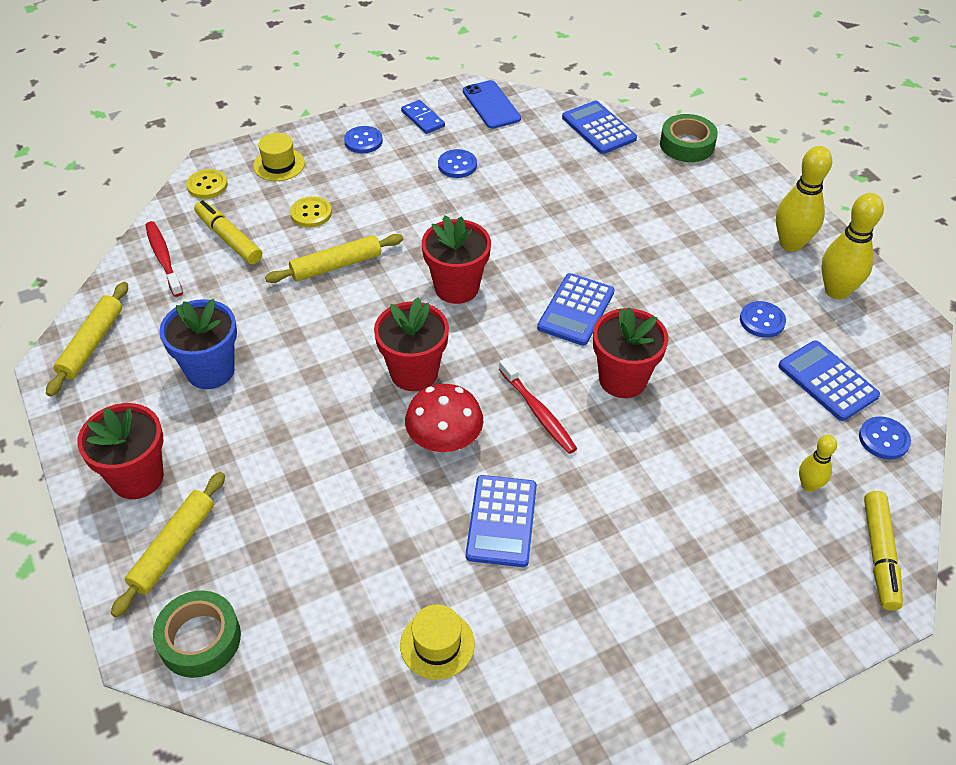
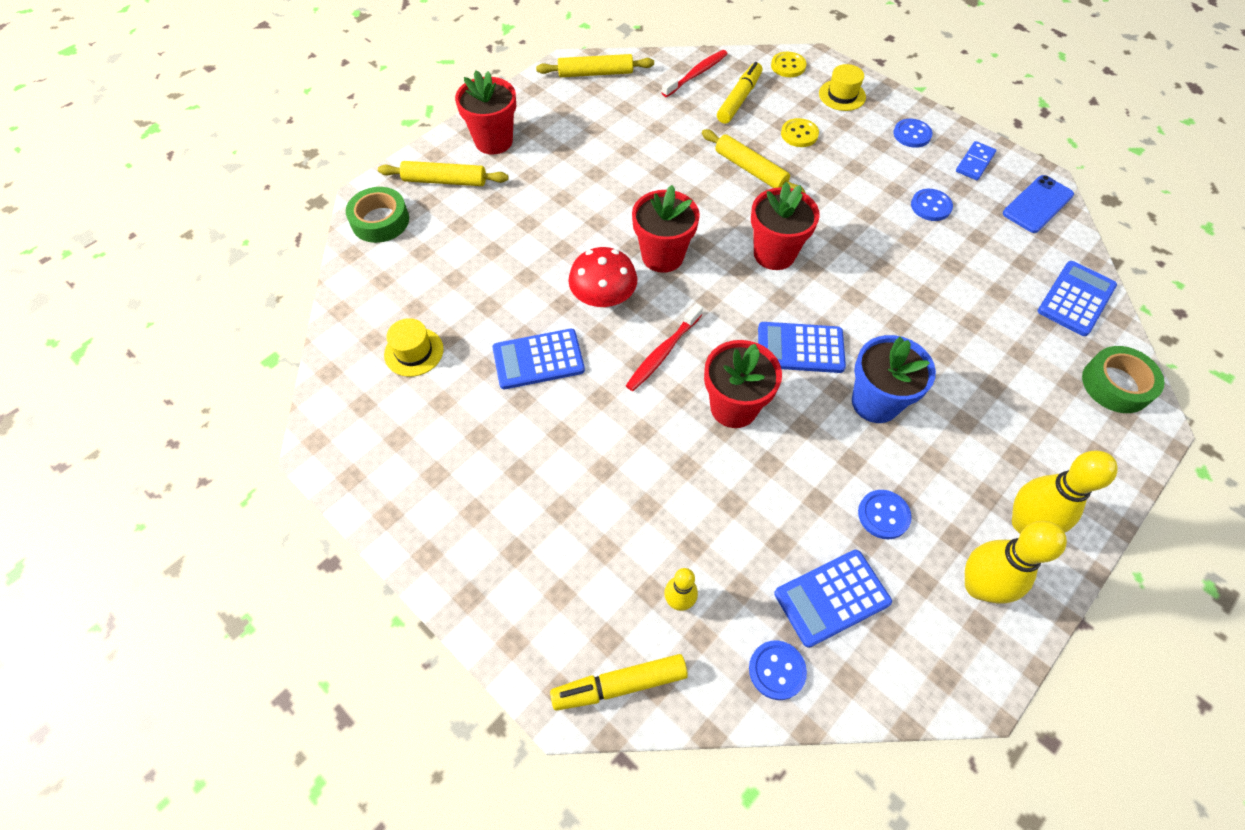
camera: 70 degrees right, 10 degrees up
blue flower pot [159,299,237,389] -> blue flower pot moved to [852,335,936,423]
blue calculator [778,340,880,421] -> blue calculator turned 150 degrees counterclockwise [774,550,892,648]

